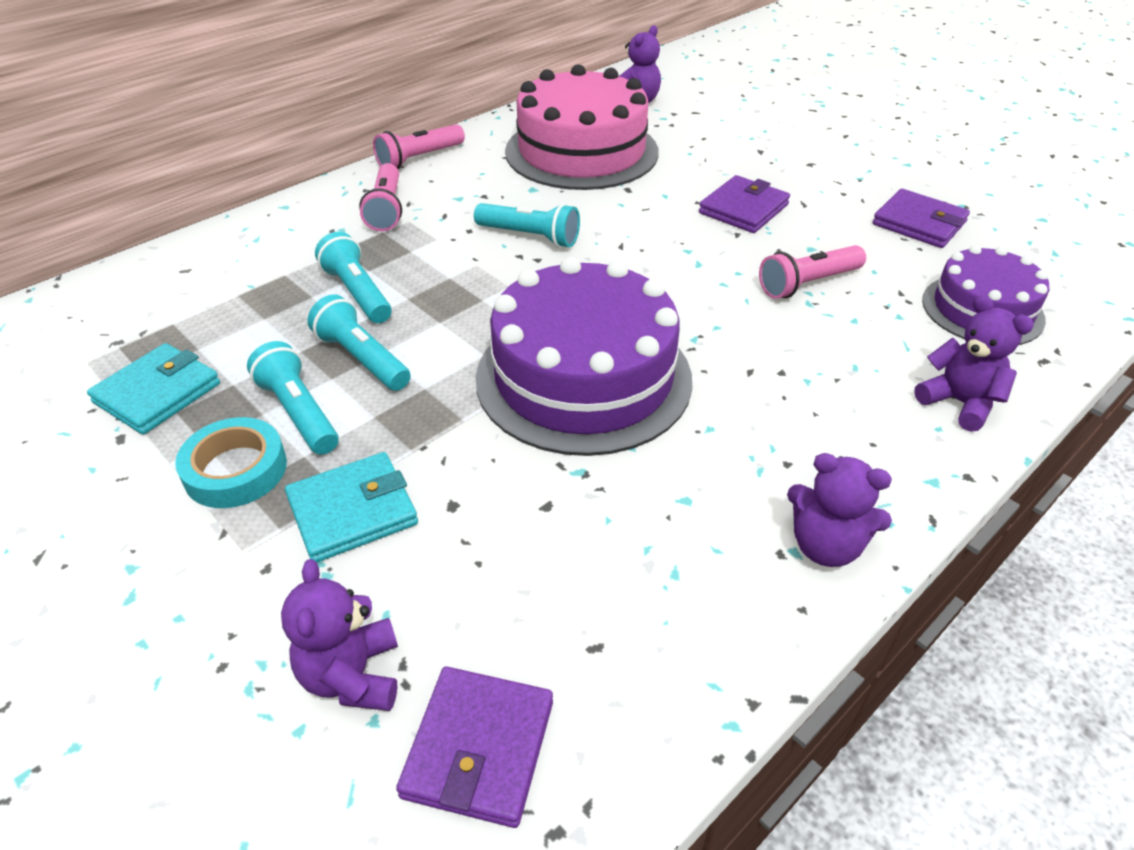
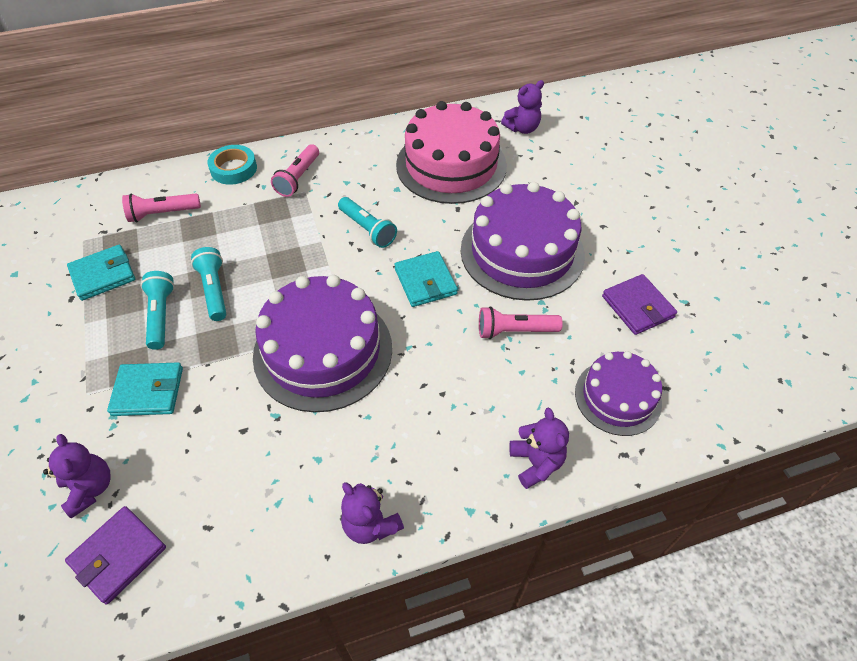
camera: 25 degrees right, 10 degrees up
turquoise tape [175,417,287,508] -> turquoise tape moved to [207,145,257,185]
purple teddy bear [281,559,398,711] -> purple teddy bear turned 135 degrees clockwise [43,434,111,518]
turquoise flashlight [315,232,392,323] -> none
pink flashlight [373,124,465,169] -> pink flashlight moved to [122,194,201,222]
purple wallet [699,175,790,233] -> purple cake [461,182,585,301]
none -> turquoise wallet [394,251,458,307]

